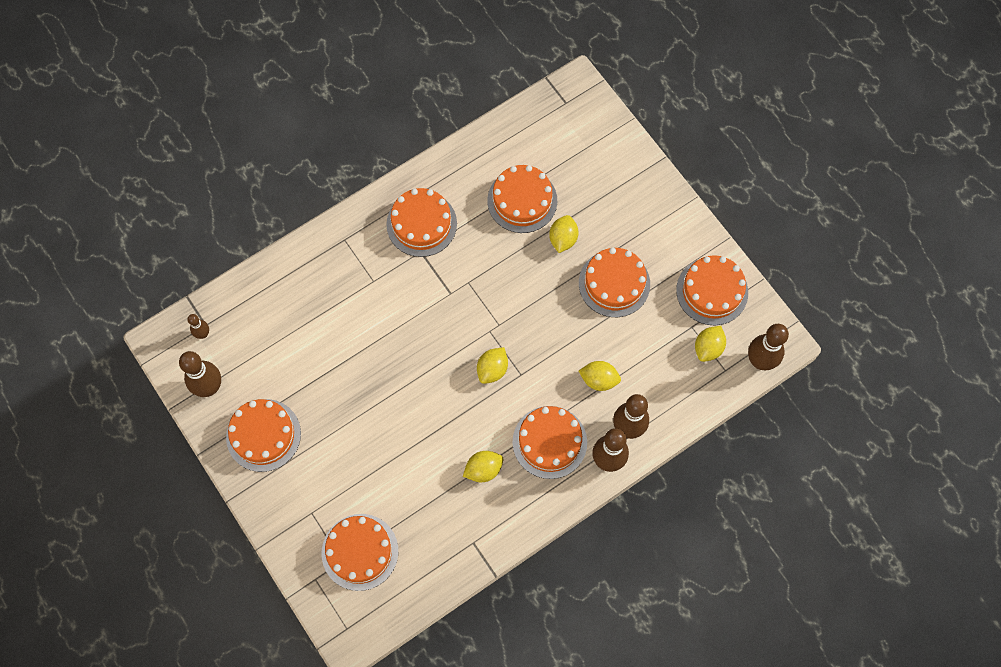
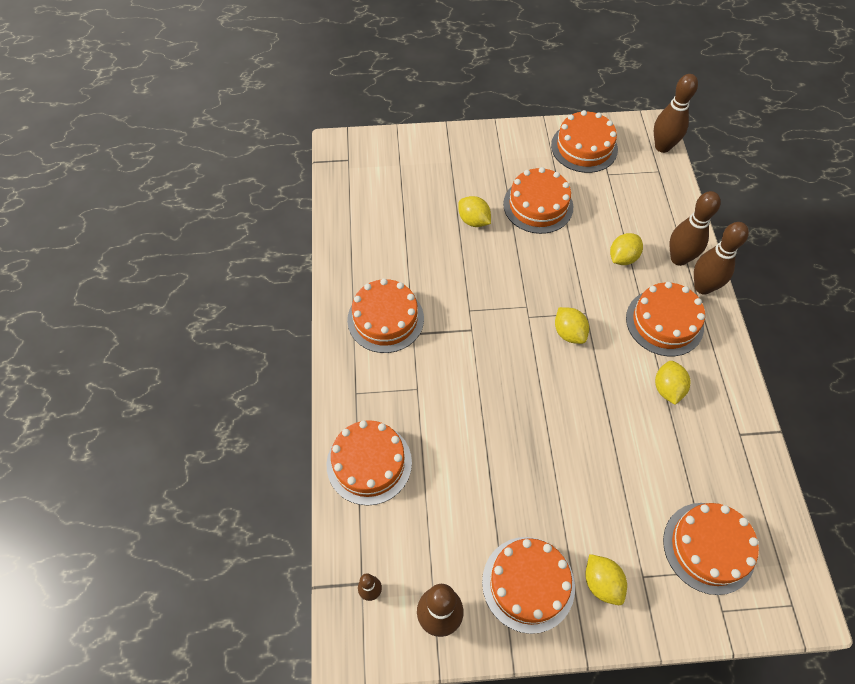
camera: 60 degrees left, 10 degrees down
orange cake [487,165,557,233] -> orange cake moved to [327,420,412,505]
yellow lemon [695,326,726,362] -> yellow lemon moved to [585,554,627,605]

